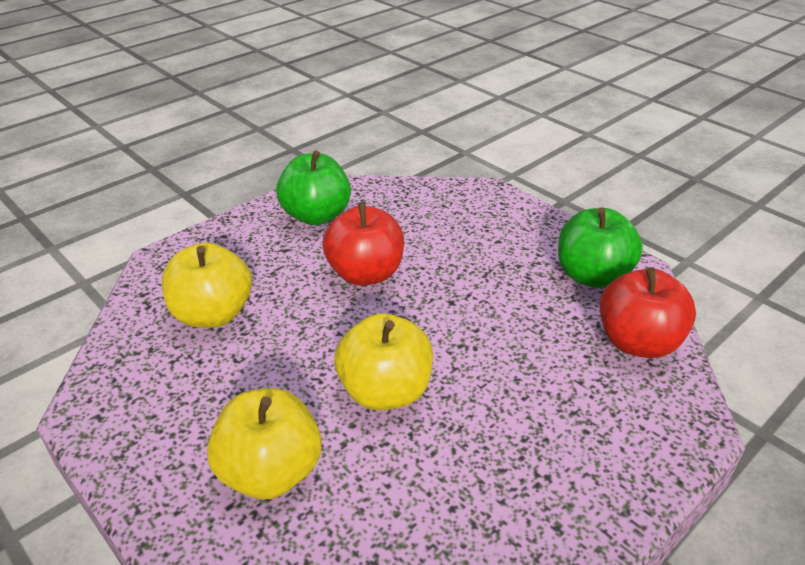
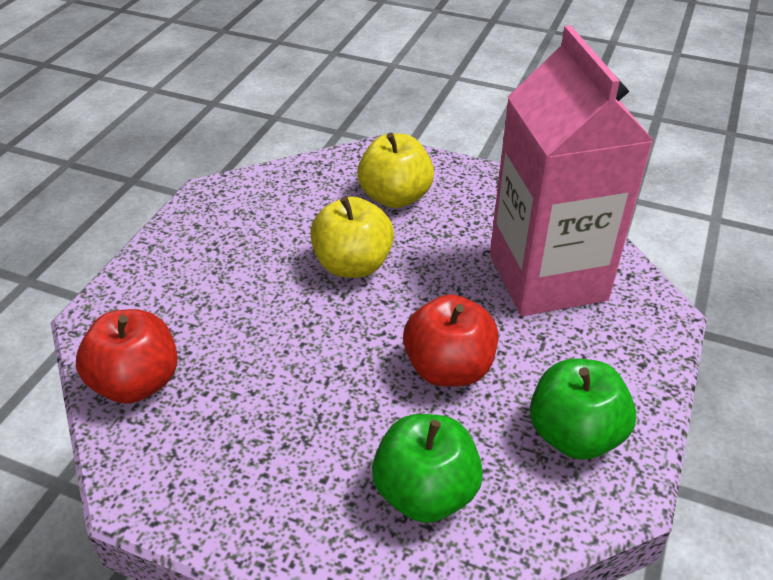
camera: 155 degrees right, 5 degrees up
yellow apple [162,242,252,328] -> pink carton [490,25,654,316]
green apple [558,207,643,288] -> green apple moved to [372,414,483,523]

